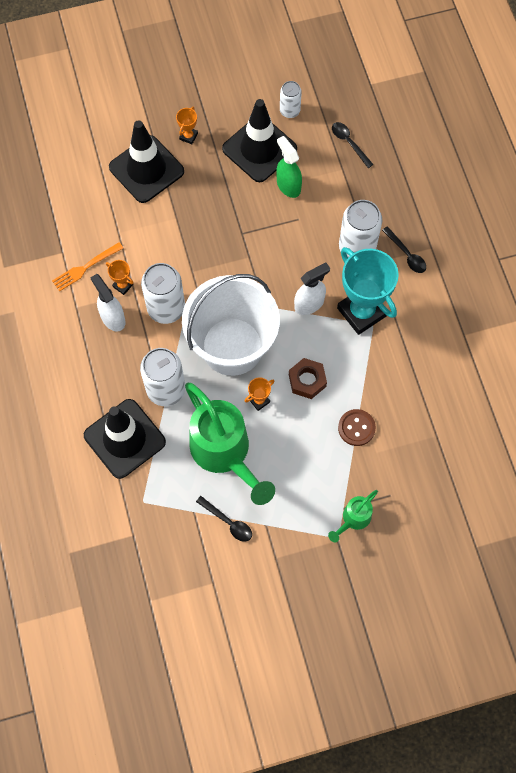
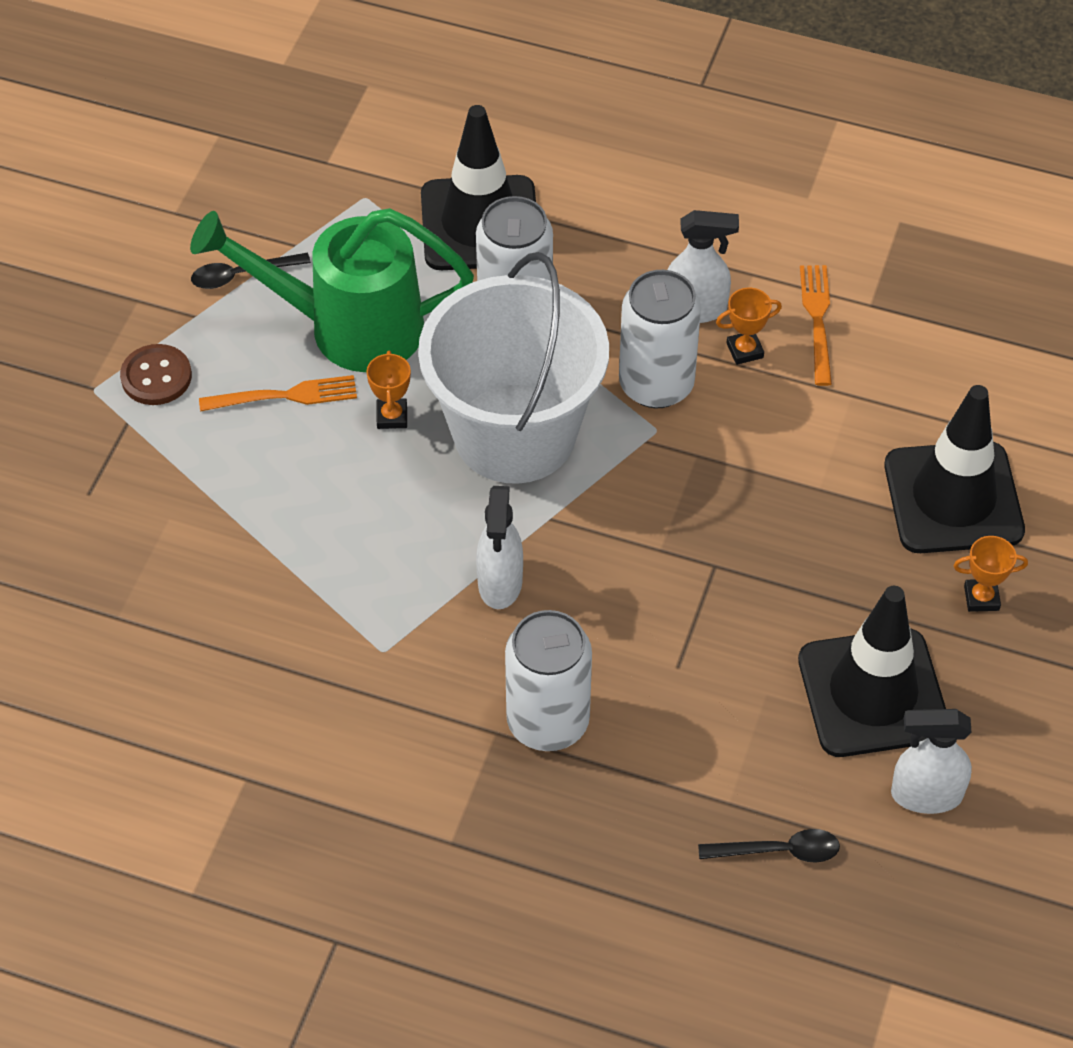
camera: 125 degrees right, 15 degrees down
orange trophy [176,107,198,144] -> orange trophy turned 60 degrees counterclockwise [953,536,1028,612]
green spray bottle [277,136,302,198] -> none
white can [280,81,302,118] -> white spray bottle [891,709,972,814]
brown nut [289,358,327,399] -> none
green watering can [328,490,378,542] -> none
turquoise trophy [337,247,399,335] -> none
brown button [338,409,376,446] -> brown button moved to [120,344,192,405]
black spoon [382,226,426,273] -> none
none -> orange fork [199,375,357,412]

